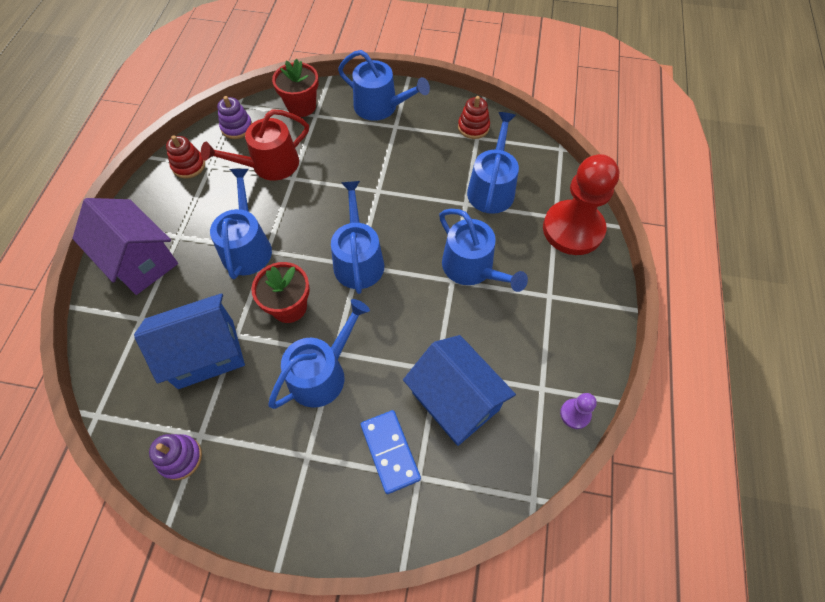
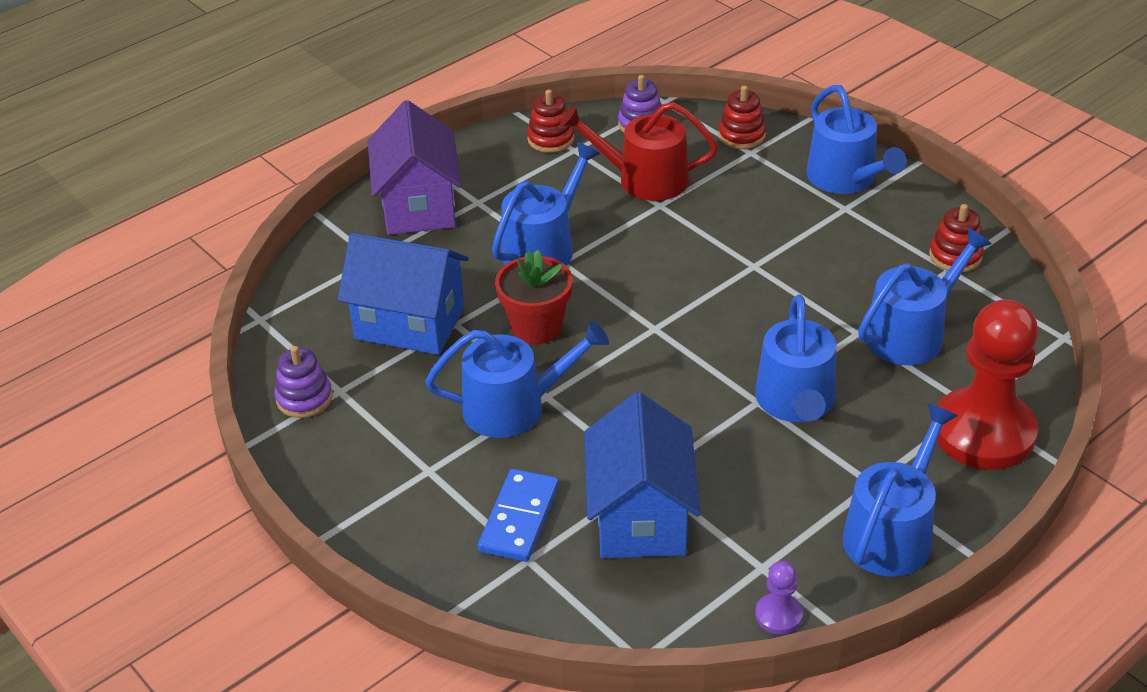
camera: 40 degrees right, 20 degrees down
red flower pot [272,59,319,117] -> red stacking toy [718,86,766,149]
blue watering can [331,181,384,294] -> blue watering can moved to [842,404,958,576]

